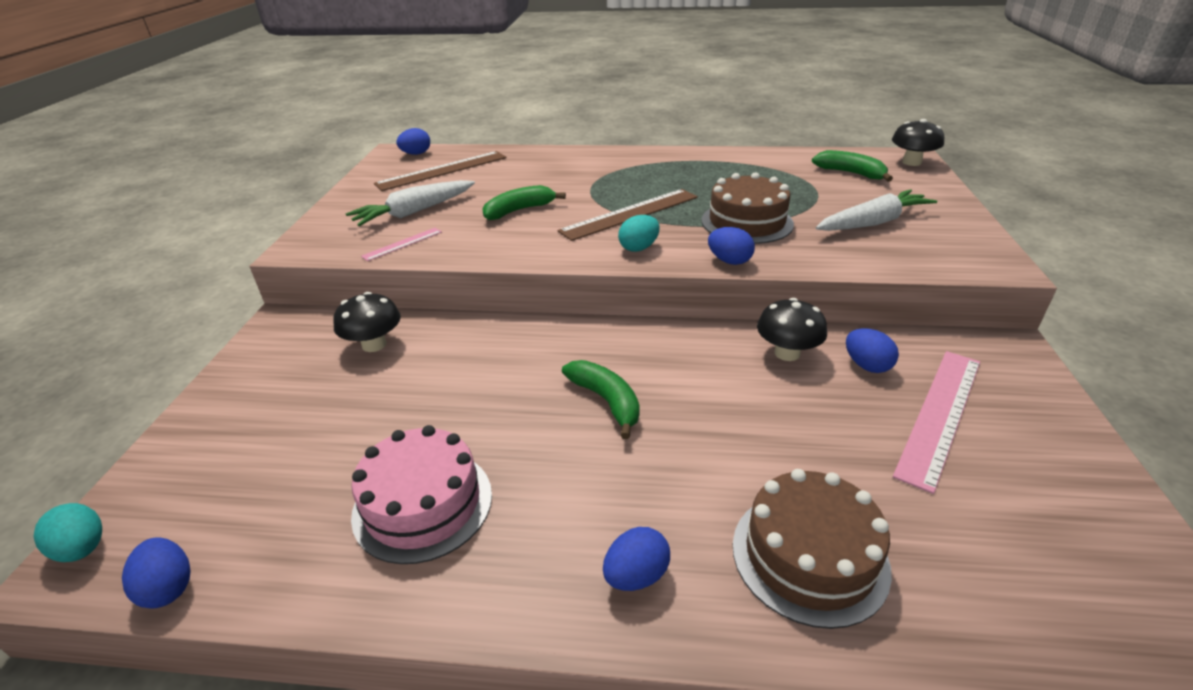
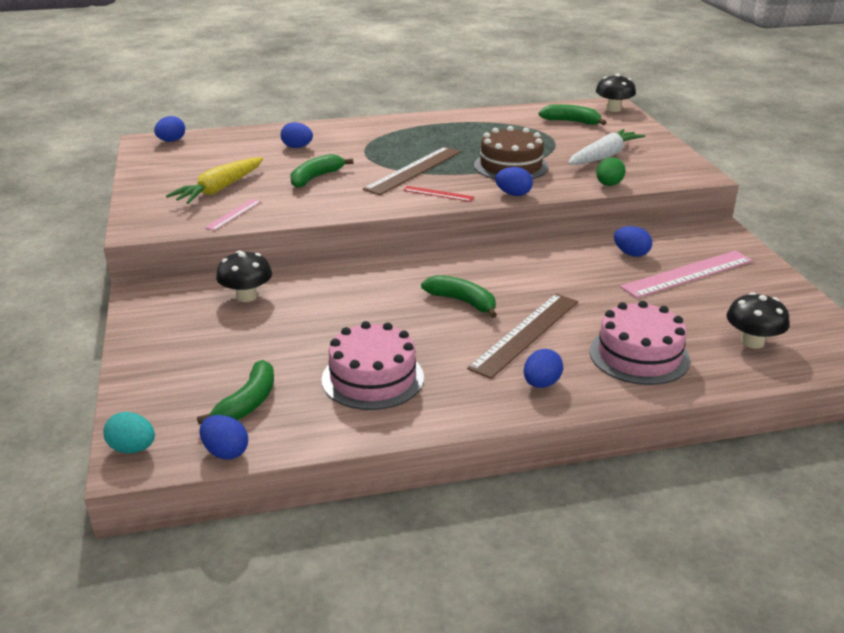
camera: 20 degrees left, 5 degrees down
white carrot [346,180,475,226] -> yellow carrot [166,157,263,204]
brown ruler [374,151,507,191] -> brown ruler moved to [467,294,578,379]
turquoise egg [618,215,660,252] -> red ruler [403,186,474,202]
brown cake [733,469,892,629] -> pink cake [590,301,690,385]
black mushroom [757,298,827,361] -> black mushroom moved to [726,292,790,349]
pink ruler [893,351,980,494] -> pink ruler turned 45 degrees clockwise [620,250,753,298]
none -> green banana [197,360,274,425]
none -> blue egg [280,122,313,148]
none -> green egg [596,157,626,186]

